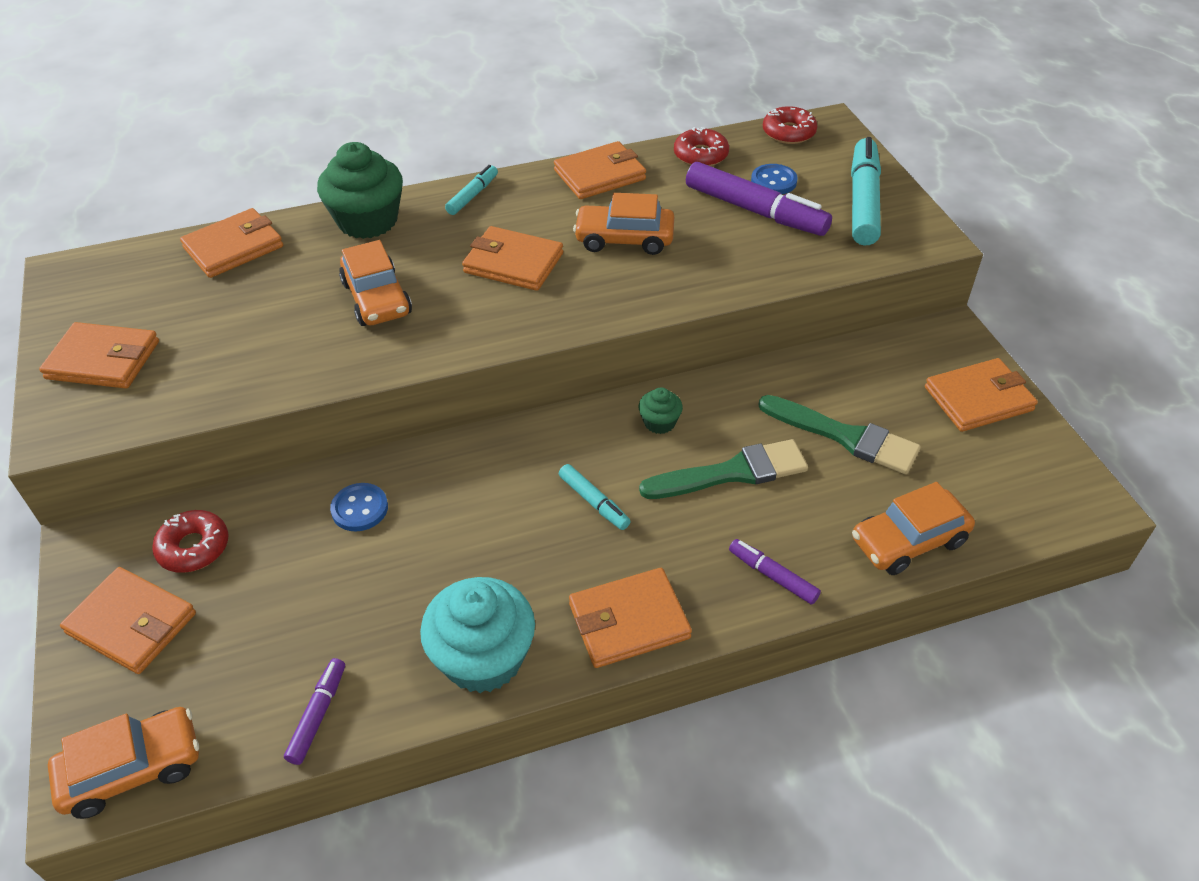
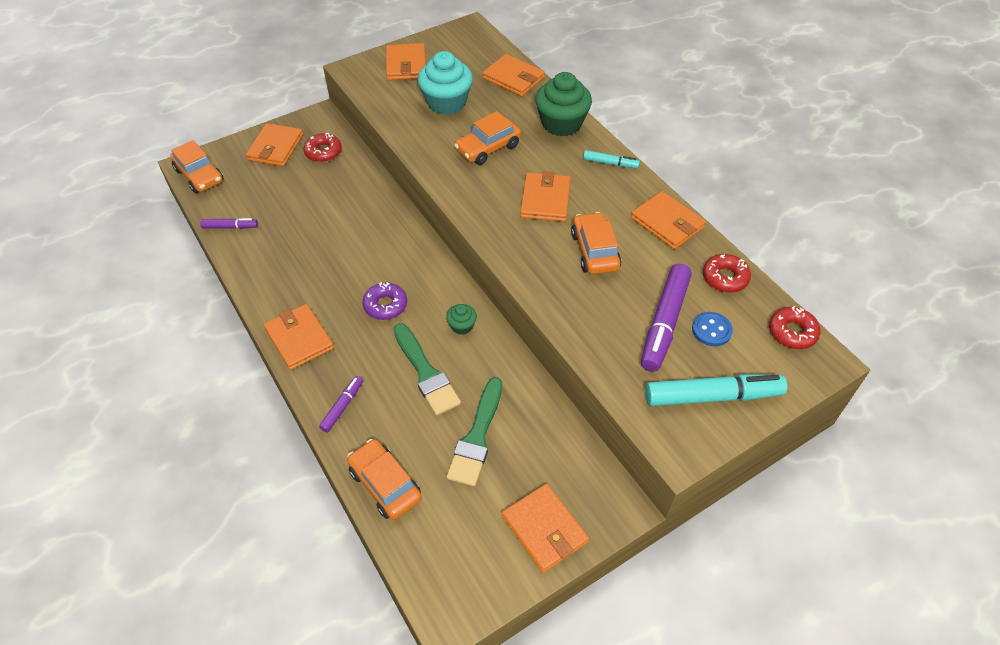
camera: 75 degrees right, 5 degrees up
blue button [330,483,388,531] -> none
turquoise cupcake [420,577,535,693] -> turquoise cupcake moved to [418,51,473,115]
turquoise marker [559,464,631,530] -> purple donut [363,282,407,320]

